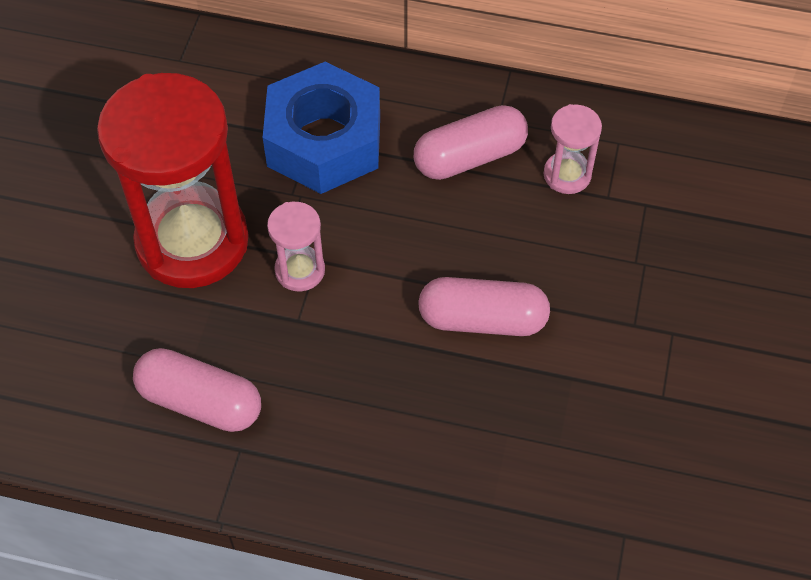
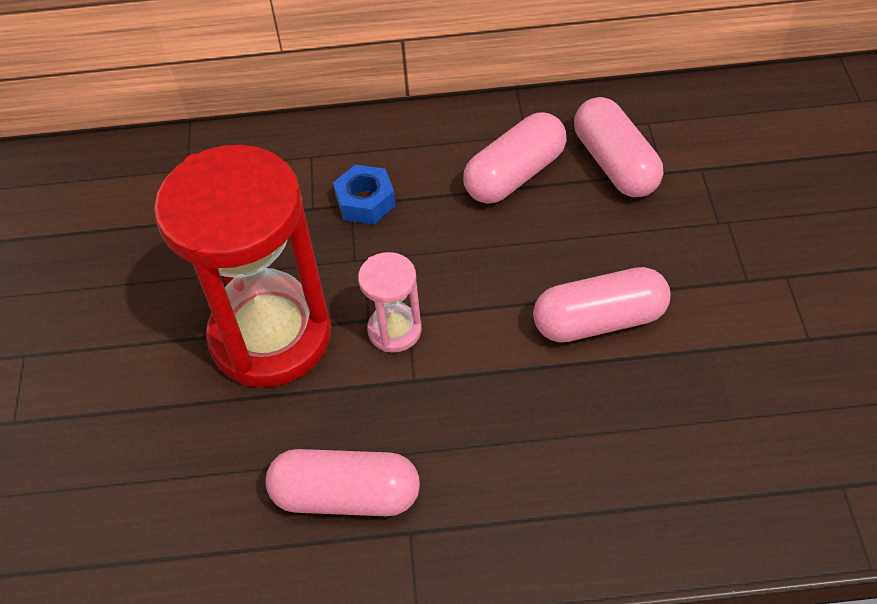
camera: 15 degrees left, 5 degrees down
blue nut [263,62,380,194] -> blue nut [333,165,396,224], size x0.47
pink hourglass [543,104,602,194] -> pink capsule [574,97,663,197]

